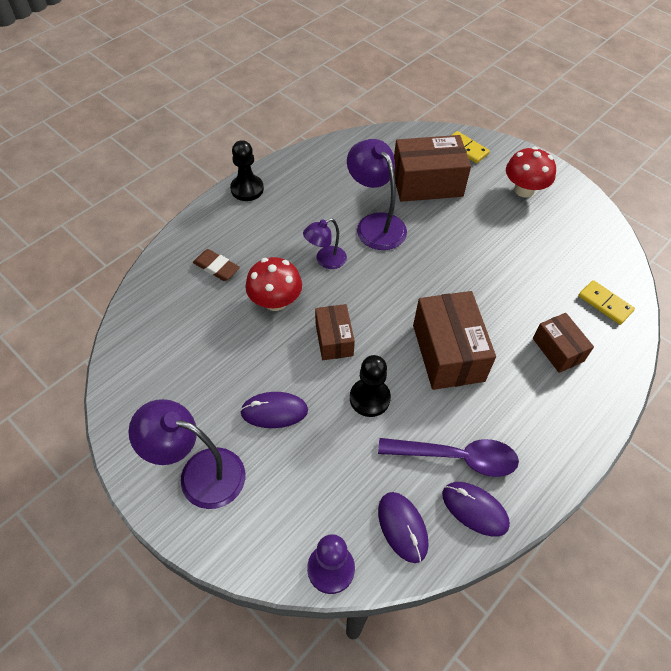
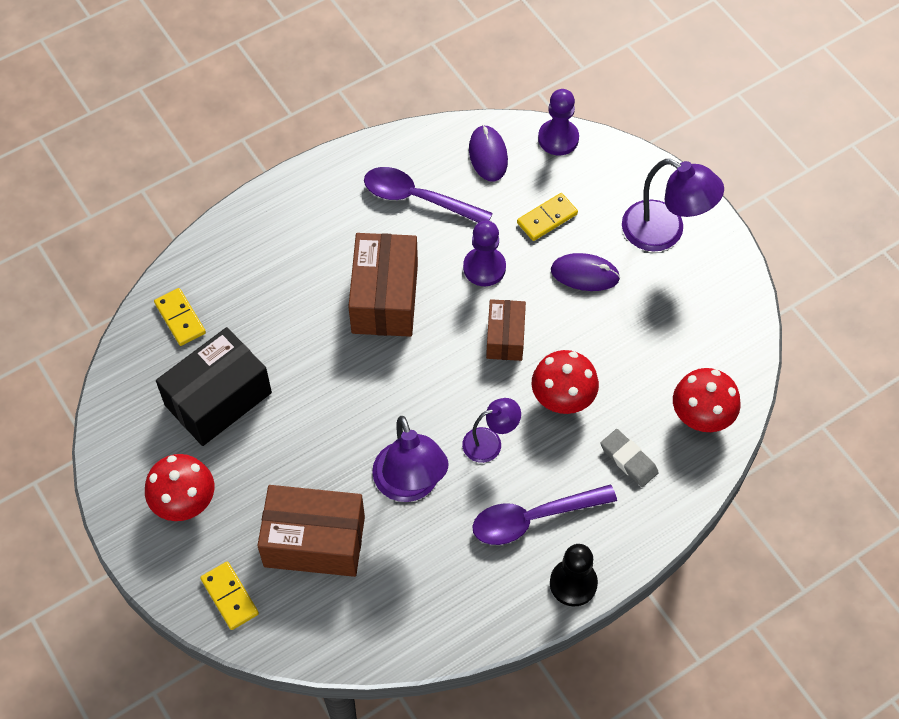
camera: 165 degrees left, 5 degrees up
brown eraser [193,249,240,281] -> grey eraser [600,429,659,487]
black pawn [350,355,391,417] -> purple pawn [463,221,506,286]
purple mouse [442,482,510,536] -> none
brown box [533,313,594,373] -> none
none -> black box [156,327,272,446]
none -> purple spoon [472,484,617,545]
none -> yellow domino [517,193,578,241]
none -> red mushroom [673,368,741,432]

